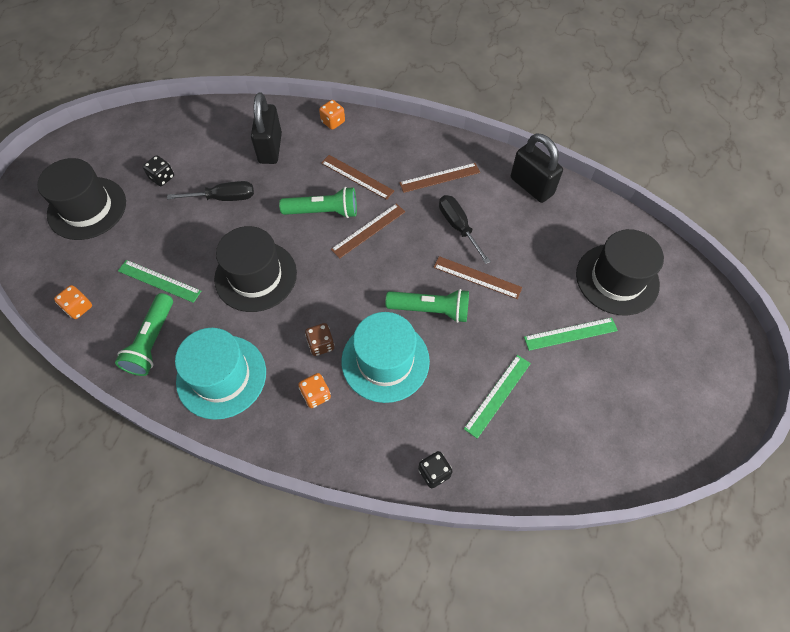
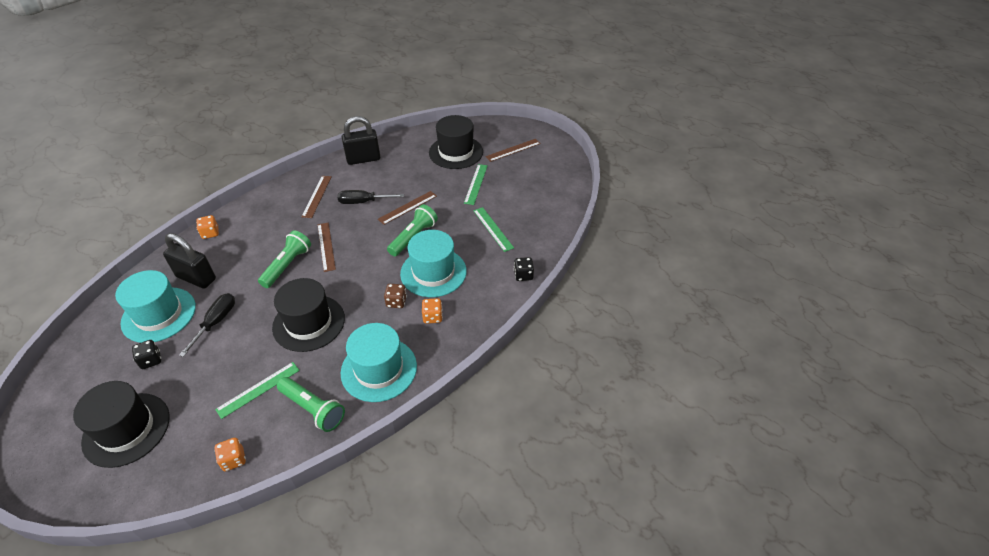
camera: 65 degrees left, 15 degrees down
brown ruler [321,155,394,200] -> brown ruler moved to [486,139,541,162]
none -> turquoise hat [115,270,196,343]

